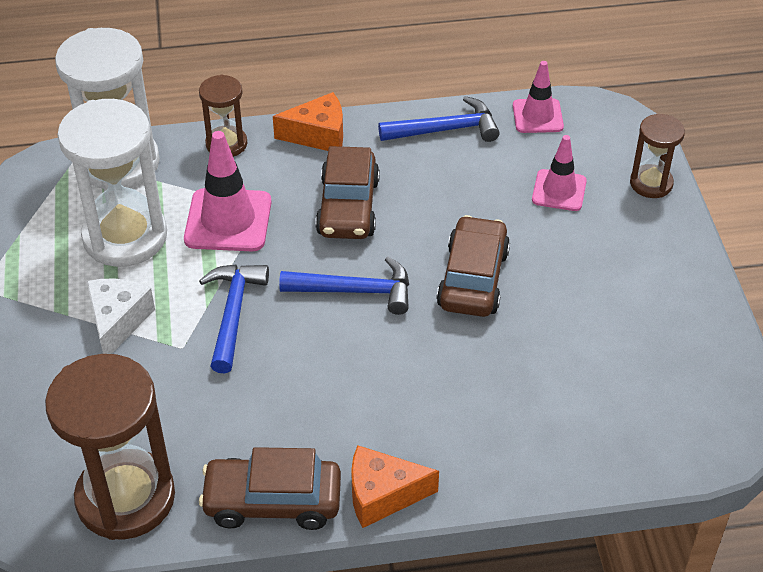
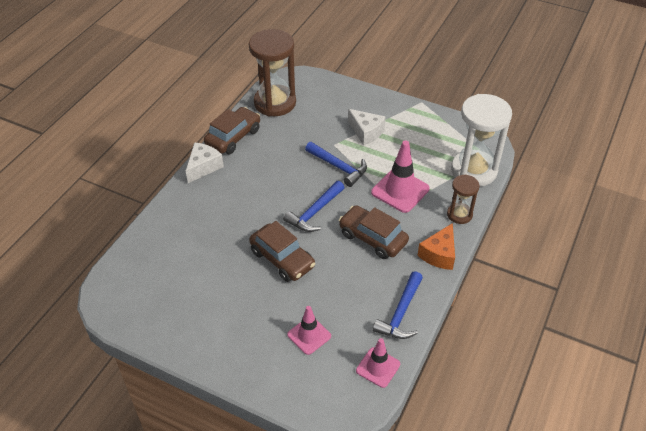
camera: 125 degrees right, 0 degrees up
white hourglass [57,99,167,267] -> none
orange cheese [351,445,439,528] -> white cheese [186,142,224,183]
brown hourglass [630,114,685,198] -> none

